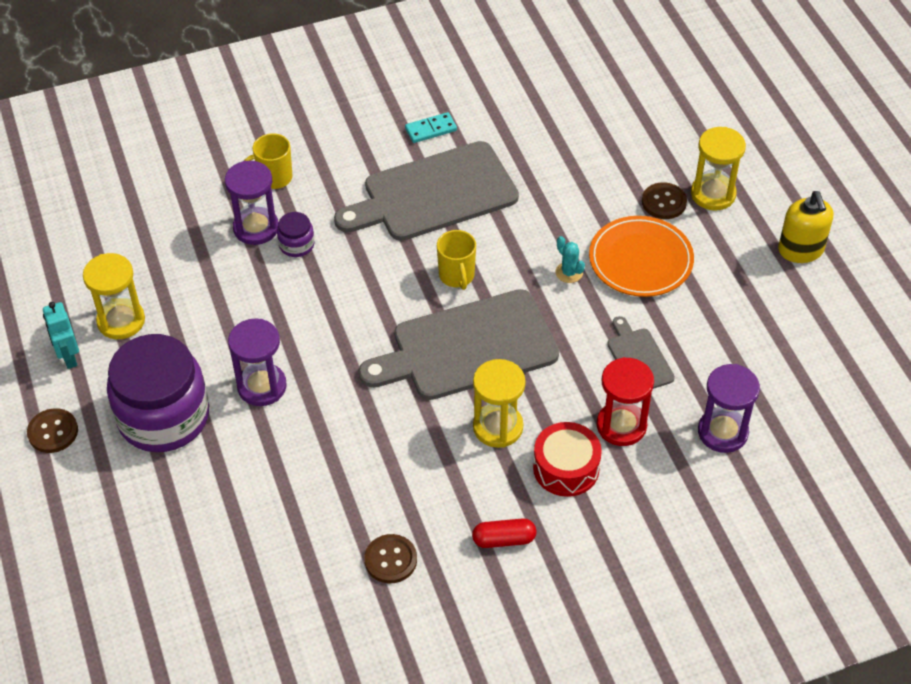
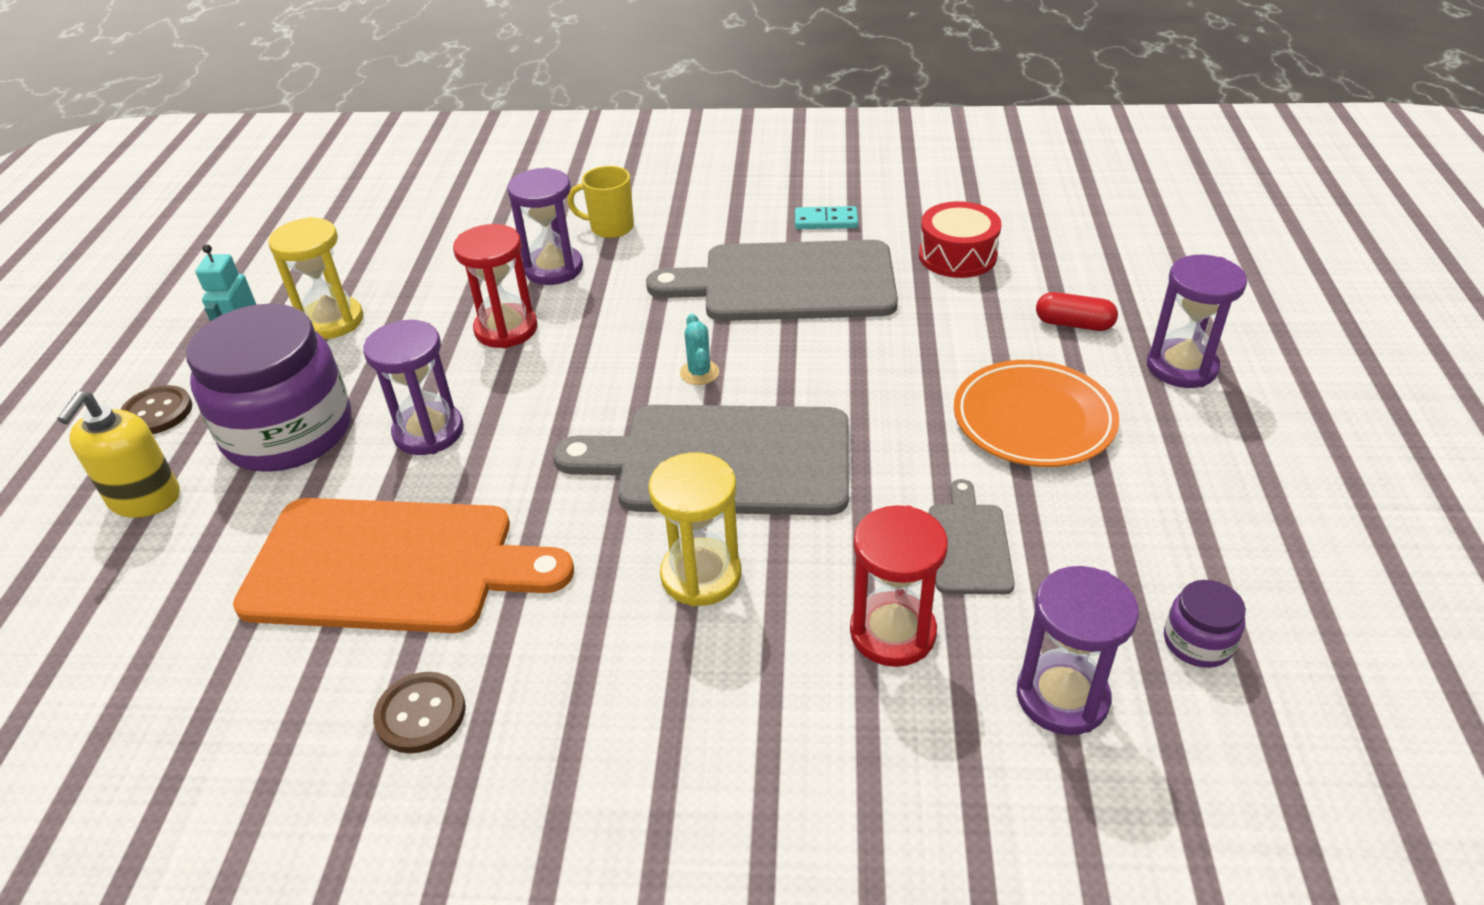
camera: 25 degrees right, 10 degrees down
purple jar [277,212,314,257] -> purple jar moved to [1164,580,1246,668]
yellow mug [437,230,476,290] -> none
red capsule [472,518,536,548] -> red capsule moved to [1036,292,1118,331]
red drum [533,422,602,497] -> red drum moved to [919,201,1001,278]
turquoise cactus [556,236,585,283] -> turquoise cactus moved to [680,313,719,385]
brown button [642,182,687,219] -> none
yellow hourglass [691,127,746,211] -> purple hourglass [1147,255,1247,388]
yellow soap dispenser [778,191,833,263] -> yellow soap dispenser moved to [57,391,180,518]
none -> orange cutting board [233,498,574,633]
none -> red hourglass [453,224,538,348]

